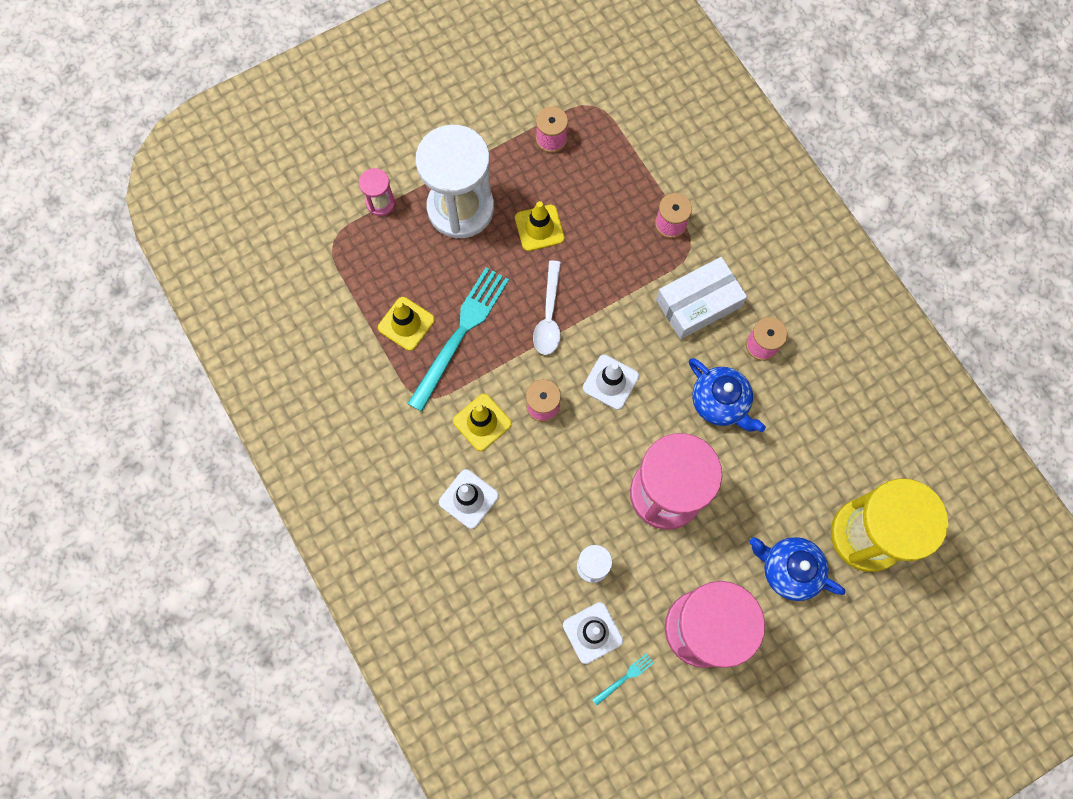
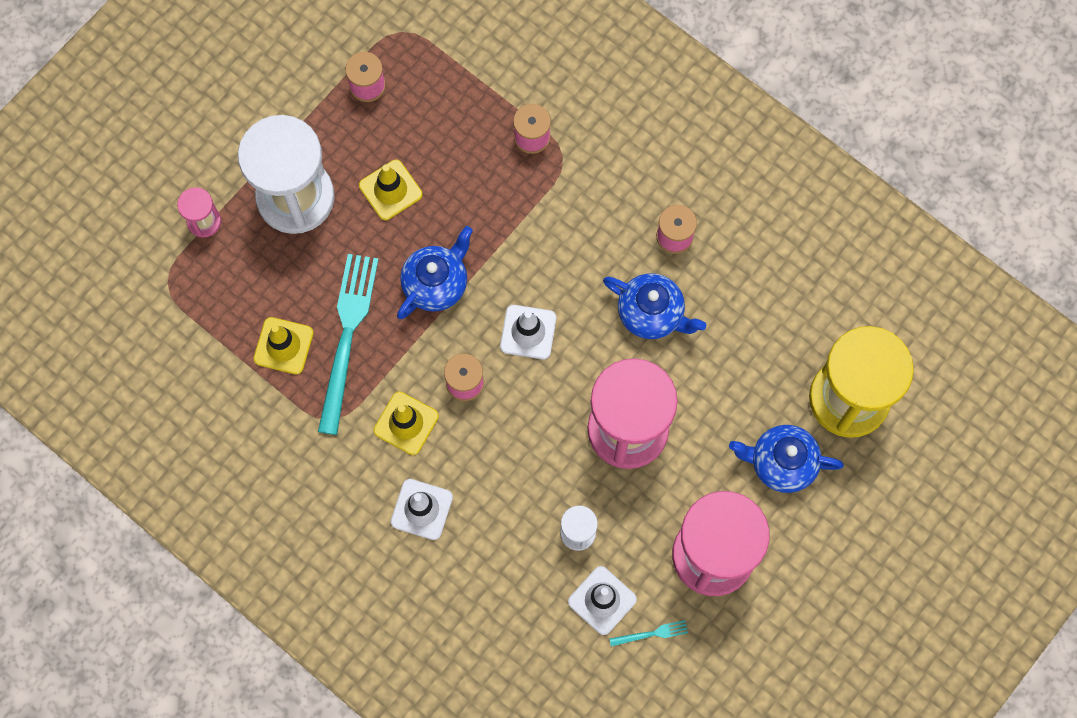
camera: 20 degrees left, 0 degrees up
white spoon [533,261,561,355] -> blue teapot [397,226,473,319]
turquoise fork [592,653,654,705] -> turquoise fork turned 45 degrees clockwise [609,620,688,647]
white box [656,257,747,339] -> none

